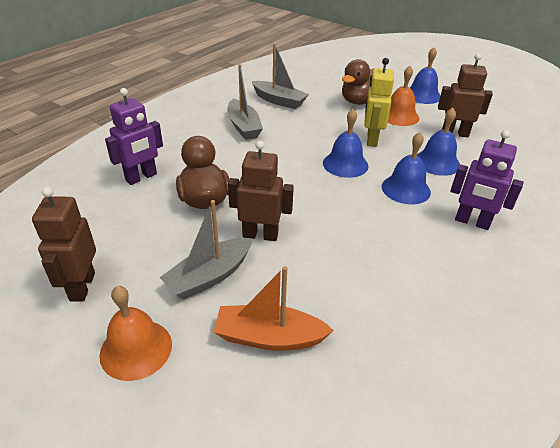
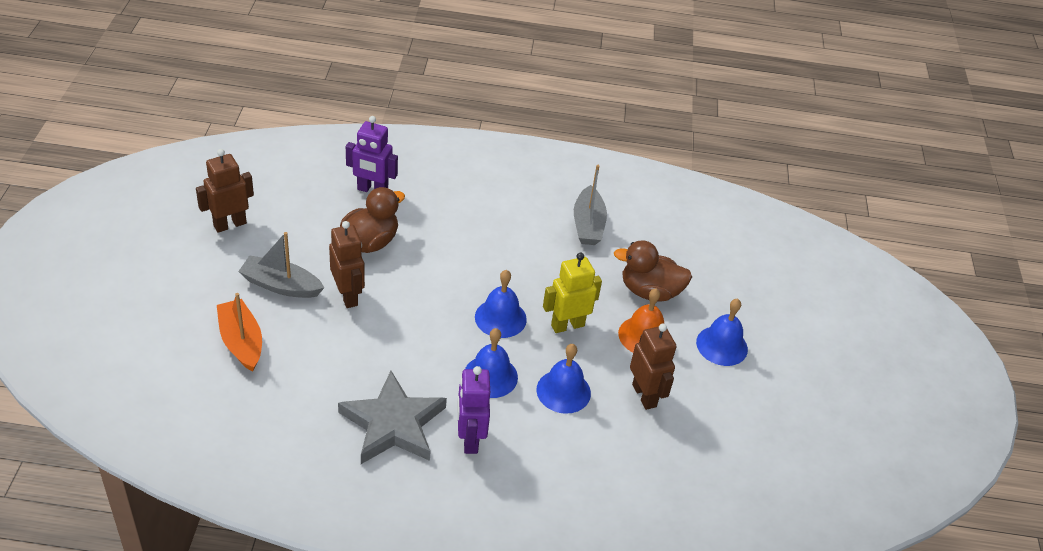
camera: 55 degrees right, 5 degrees up
orange bell [99,286,172,381] -> none
grey boat [227,64,263,140] -> none
none -> grey star [338,371,447,464]

